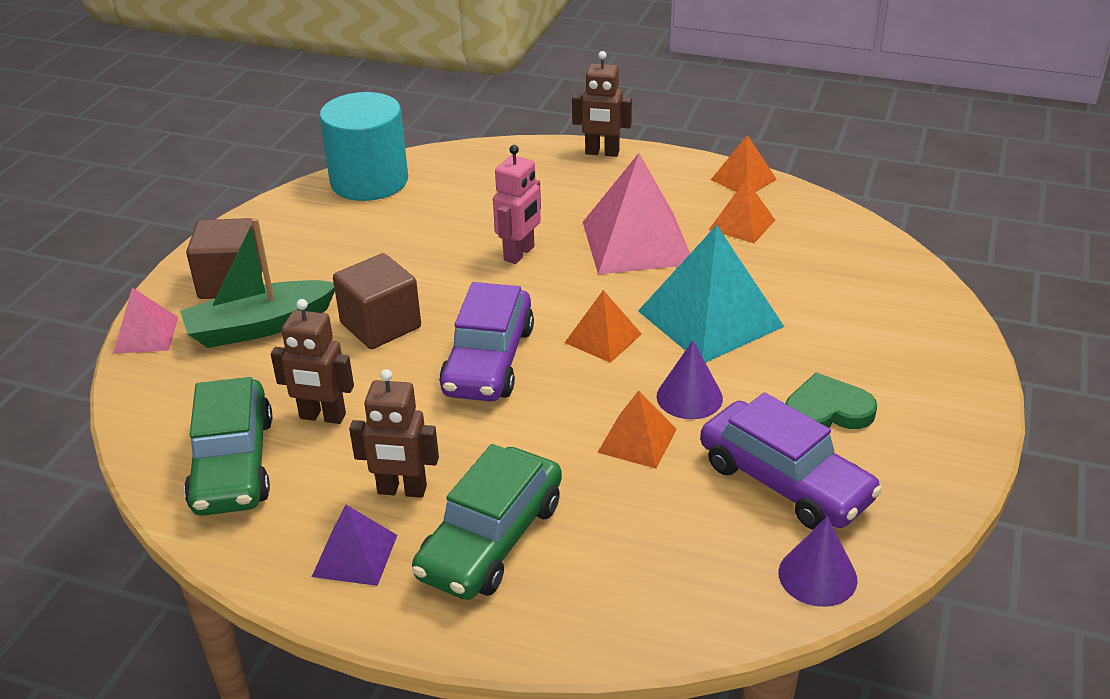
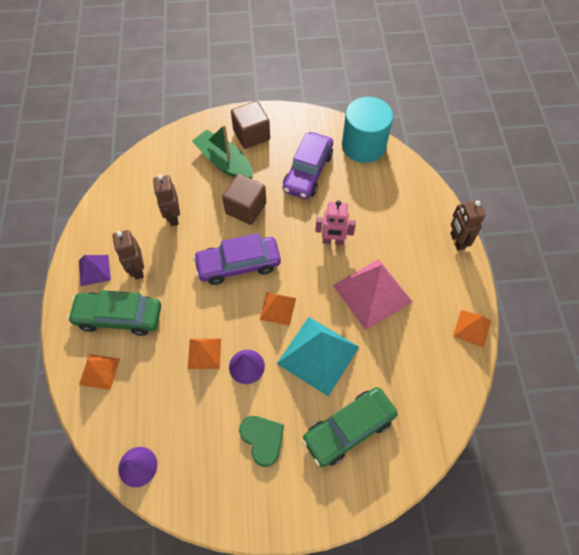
camera: 65 degrees right, 25 degrees up
pink pyramid [113,288,178,354] -> none
green car [184,377,273,516] -> green car moved to [302,387,398,467]
purple car [700,392,882,530] -> purple car moved to [283,132,333,199]
orange pyramid [709,179,775,243] -> orange pyramid moved to [79,354,120,390]

